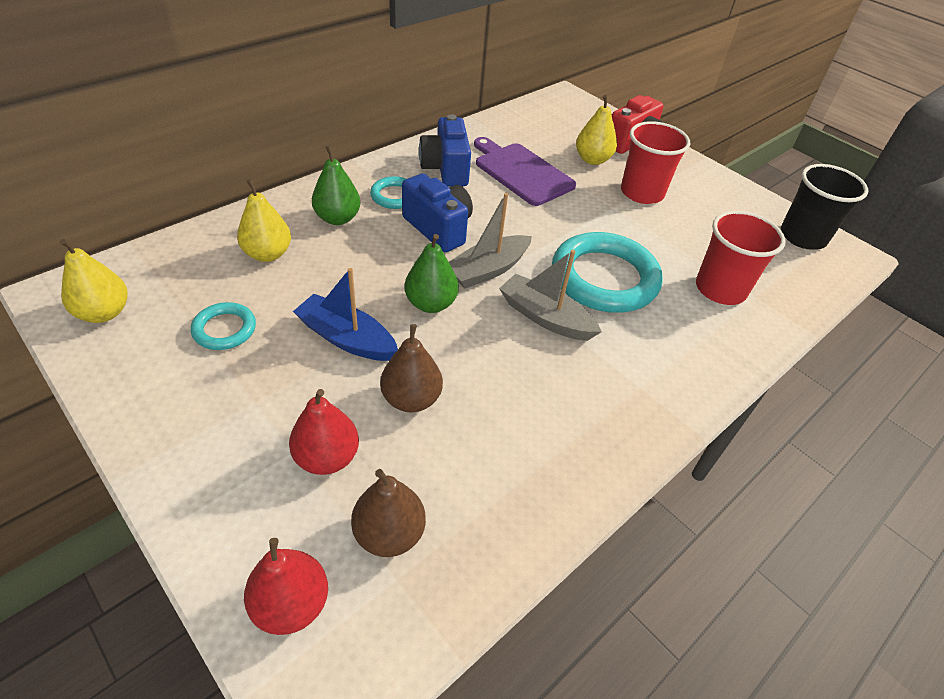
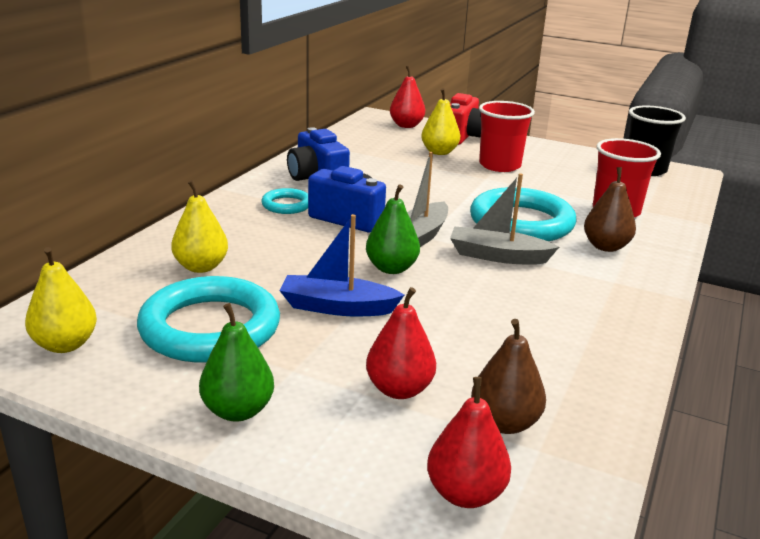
camera: 20 degrees left, 20 degrees down
turquoise ring [191,302,256,350] -> turquoise ring [137,276,280,362], size x2.04
green pear [312,146,361,225] -> green pear moved to [199,303,274,422]
brown pear [380,324,443,413] -> brown pear moved to [584,167,636,252]
purple cutting board [474,137,576,206] -> none
none -> red pear [390,66,425,128]

